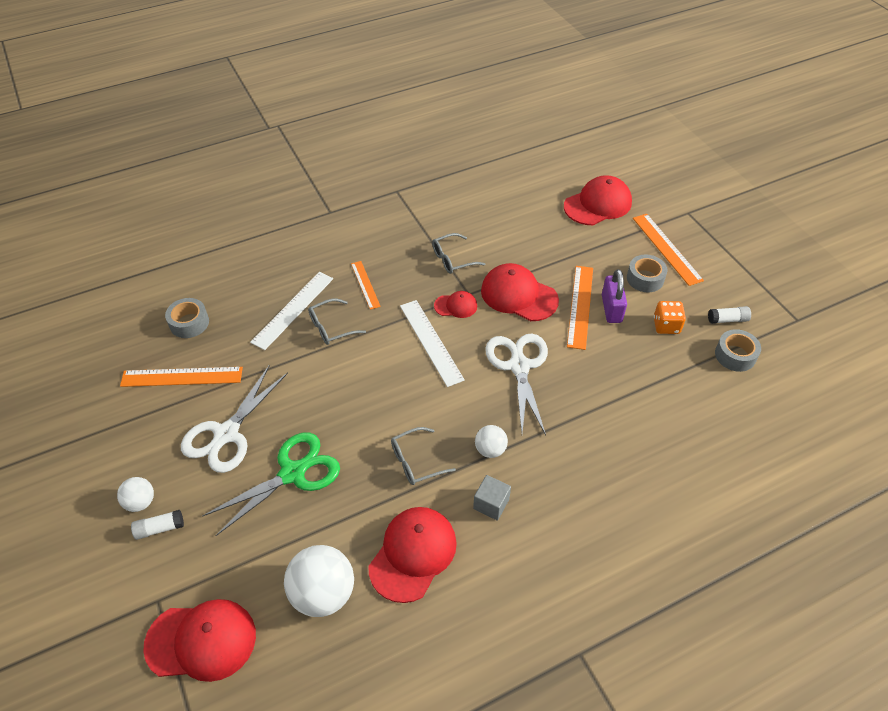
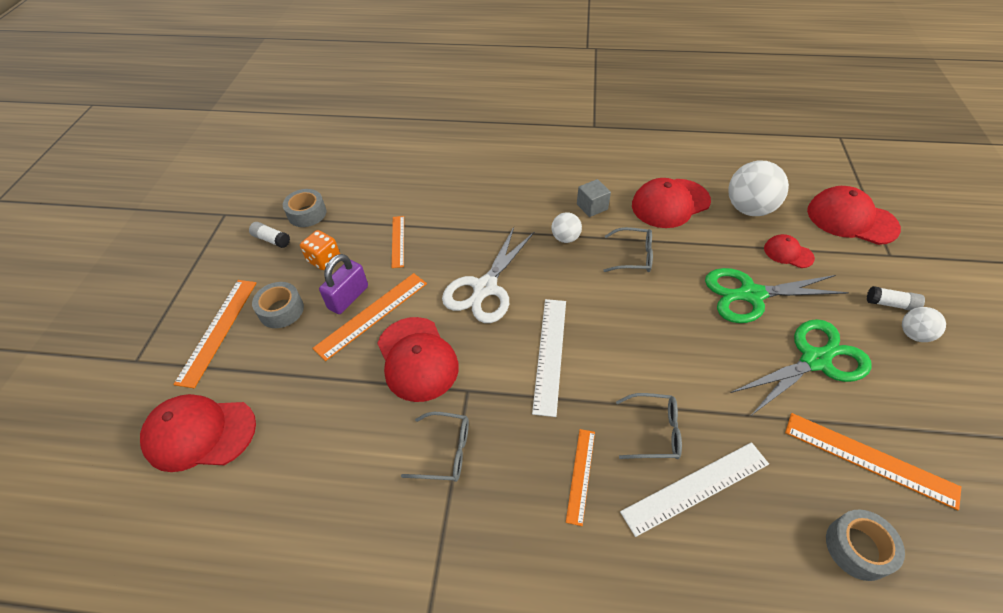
camera: 145 degrees left, 0 degrees up
white scissors [181,365,288,473] -> green scissors [730,319,872,415]
red cap [434,291,477,318] -> red cap moved to [764,234,815,268]
none -> orange ruler [392,216,404,268]

